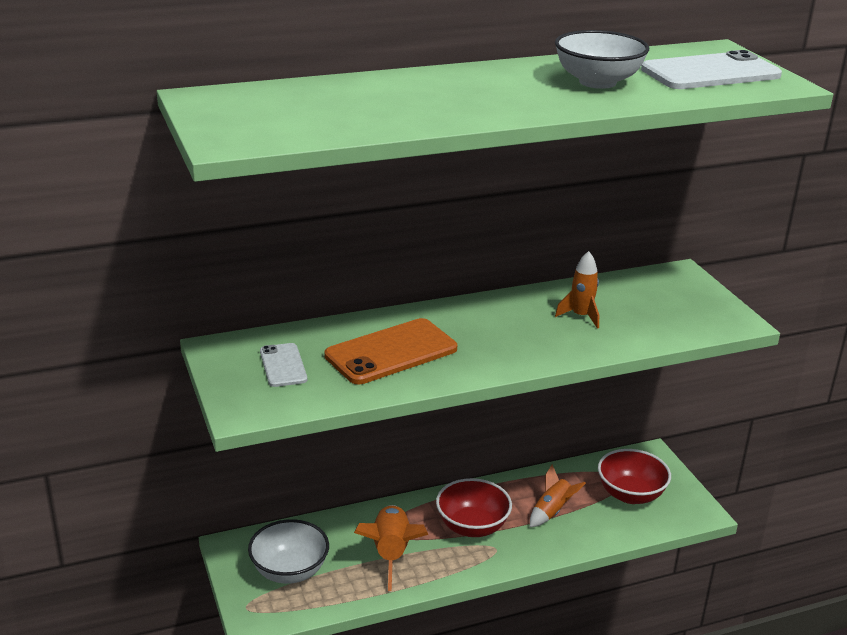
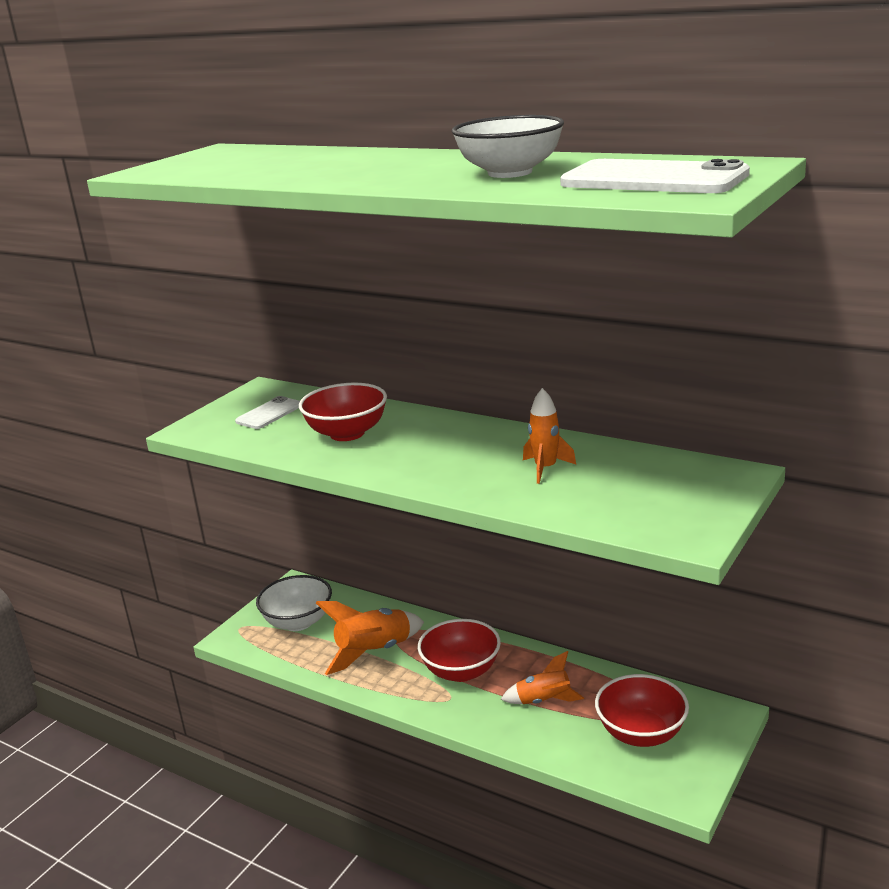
camera: 55 degrees right, 5 degrees down
orange phone [324,318,457,384] -> red bowl [299,383,387,441]

